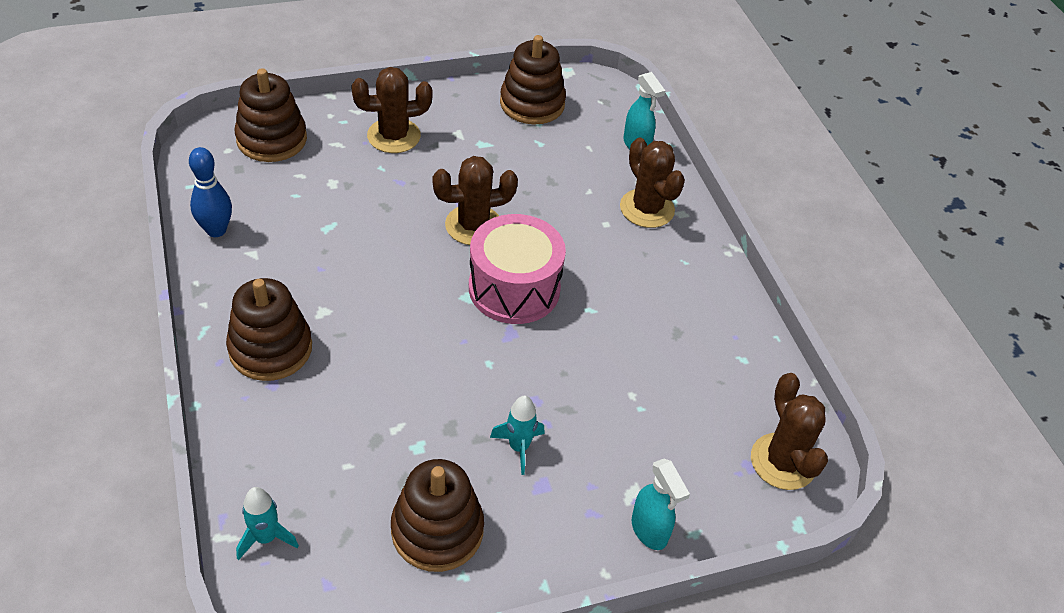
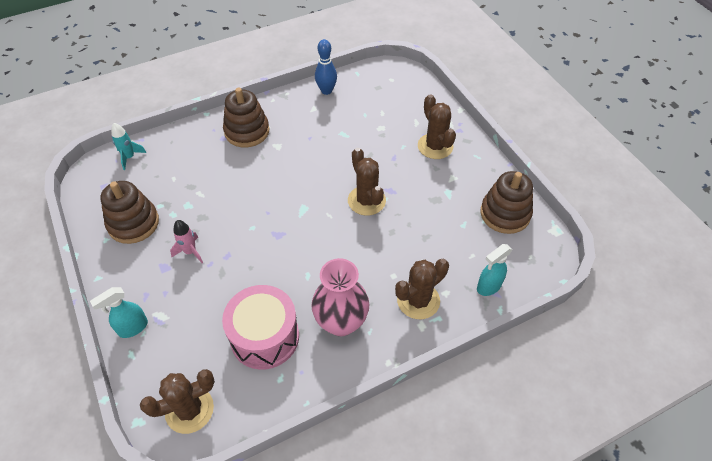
camera: 85 degrees right, 5 degrees up
brown stacking toy [235,68,307,162] -> none
pink drum [469,214,566,324] -> pink drum moved to [222,285,299,370]
turquoise rocket [490,396,545,475] -> pink rocket [170,220,203,263]
none -> pink vase [311,258,369,336]

